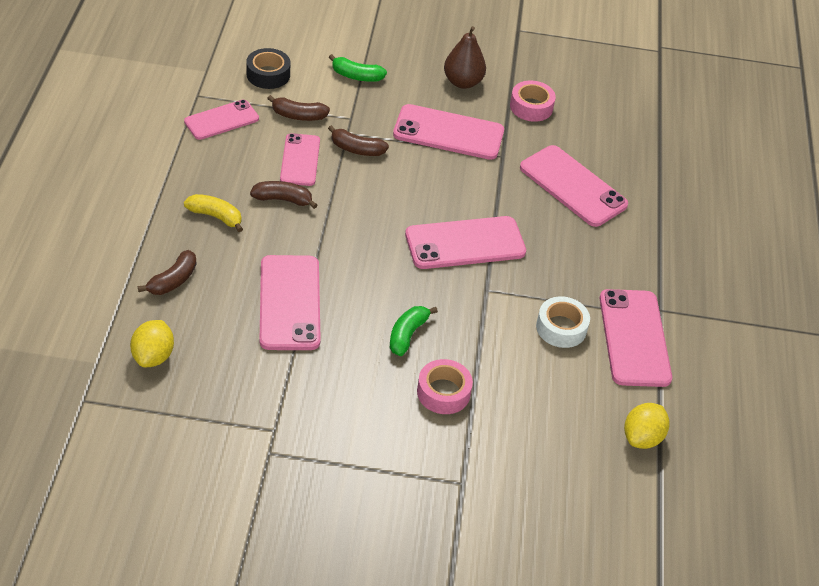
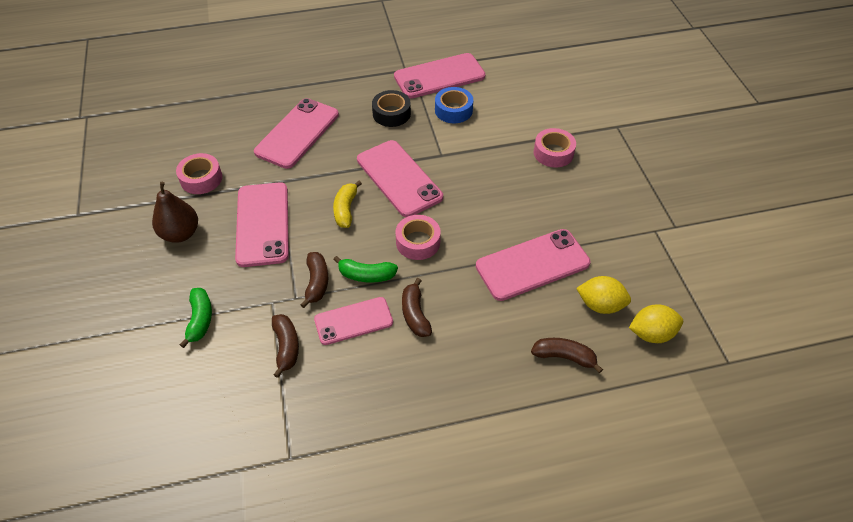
camera: 105 degrees left, 5 degrees up
pink phone [184,100,259,140] -> none
yellow banana [184,194,243,232] -> yellow banana moved to [333,181,362,228]
black tape [246,48,291,89] -> black tape moved to [372,90,411,127]
green banana [390,306,438,356] -> green banana moved to [333,256,398,283]
white tape [536,296,590,348] -> blue tape [435,87,473,123]
yellow lemon [624,403,669,449] -> yellow lemon moved to [576,276,631,314]
none -> pink tape [395,215,441,260]

